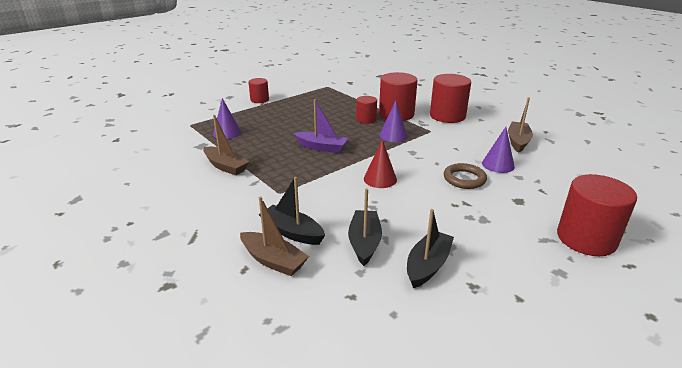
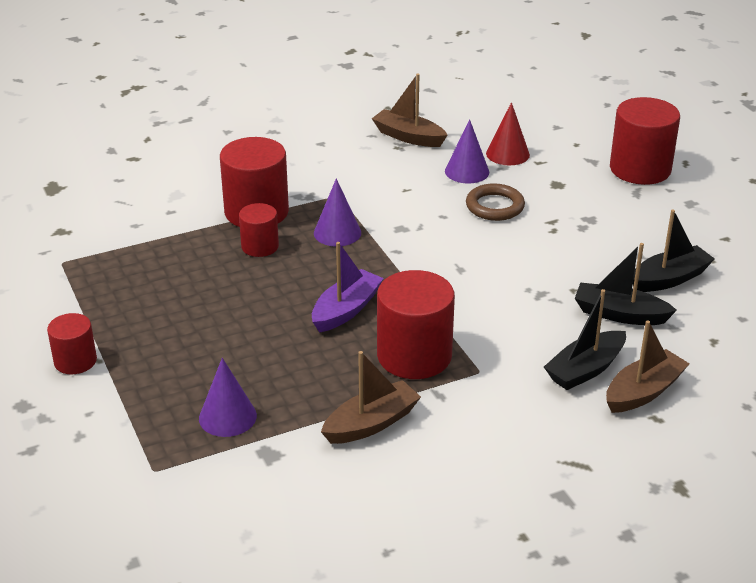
camera: 75 degrees left, 5 degrees up
red cone [364,139,397,188] -> red cone moved to [486,102,530,165]
black boat [407,209,454,288] -> black boat turned 105 degrees clockwise [633,210,715,292]
red cylinder [430,74,471,123] -> red cylinder moved to [377,270,455,379]

